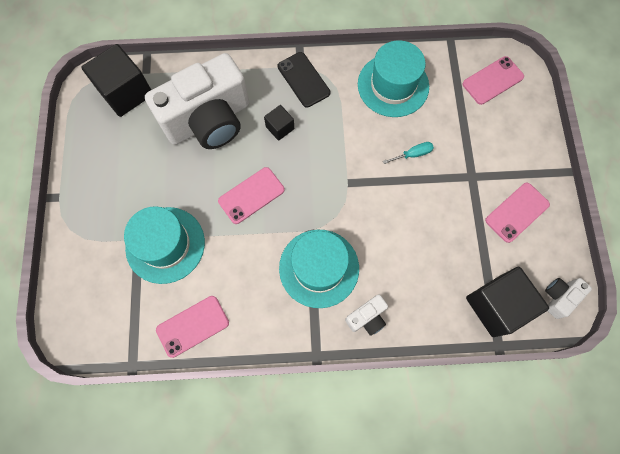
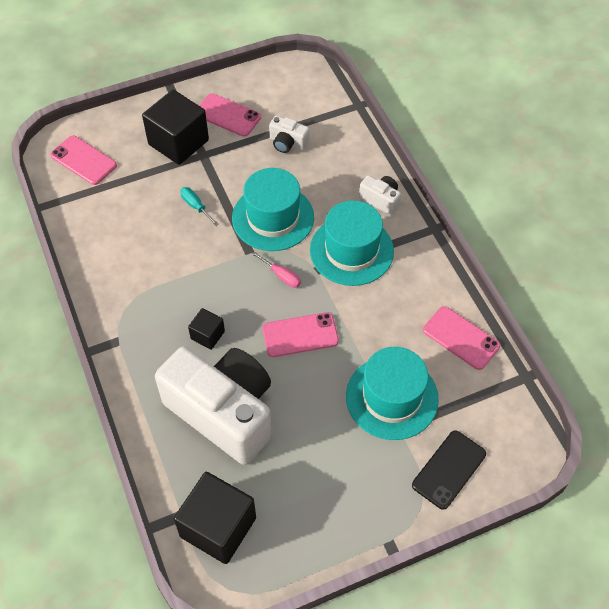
camera: 110 degrees left, 15 degrees down
pink phone [218,167,285,224] -> pink phone turned 45 degrees counterclockwise [262,312,339,357]
black phone [278,52,330,108] -> black phone moved to [412,431,486,510]
turquoise hat [358,40,429,117] -> turquoise hat moved to [232,168,314,251]
black cube [466,267,549,337] -> black cube moved to [142,90,209,165]
white camera [545,278,592,319] -> white camera moved to [269,115,309,153]
none -> pink screwdriver [252,251,301,288]

